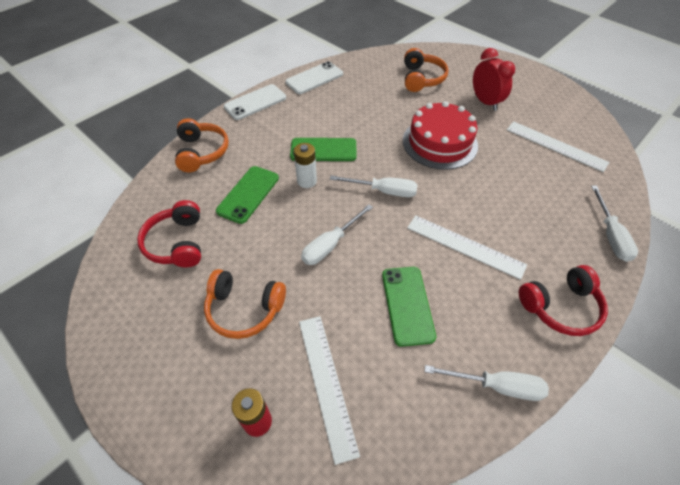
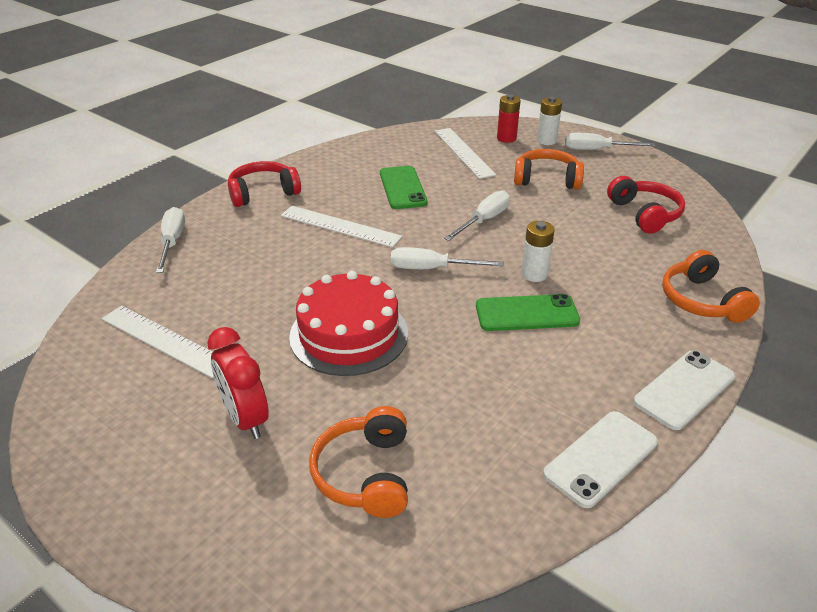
camera: 175 degrees right, 15 degrees down
green phone [216,166,279,224] -> none
white screwdriver [425,365,549,401] -> white screwdriver moved to [565,133,655,150]
none -> white battery [537,97,562,145]

